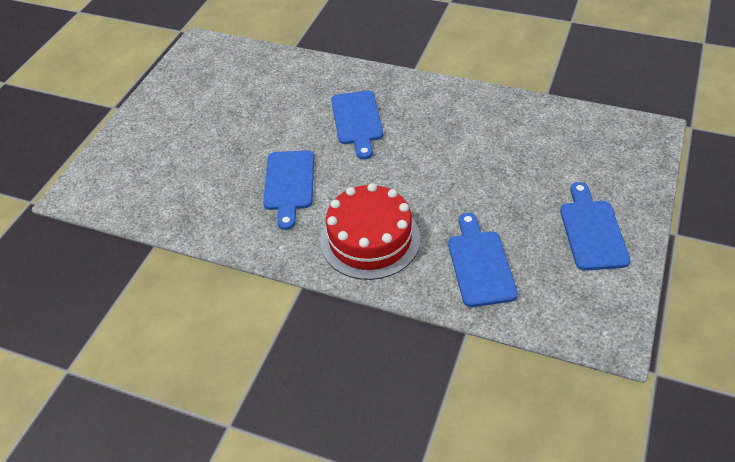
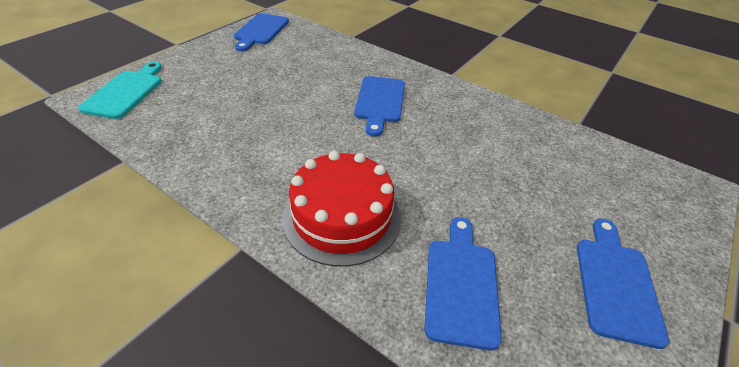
camera: 10 degrees right, 5 degrees down
blue cutting board [263,150,314,230] -> blue cutting board moved to [234,13,289,52]
none -> turquoise cutting board [78,62,162,119]

